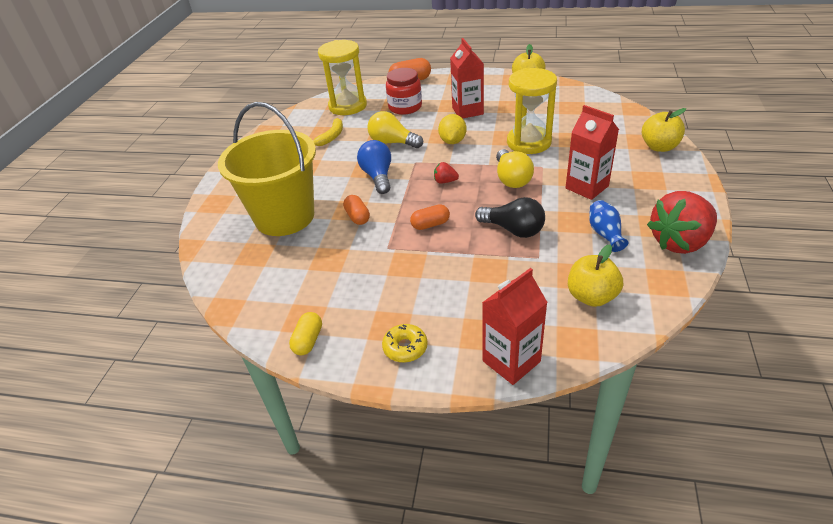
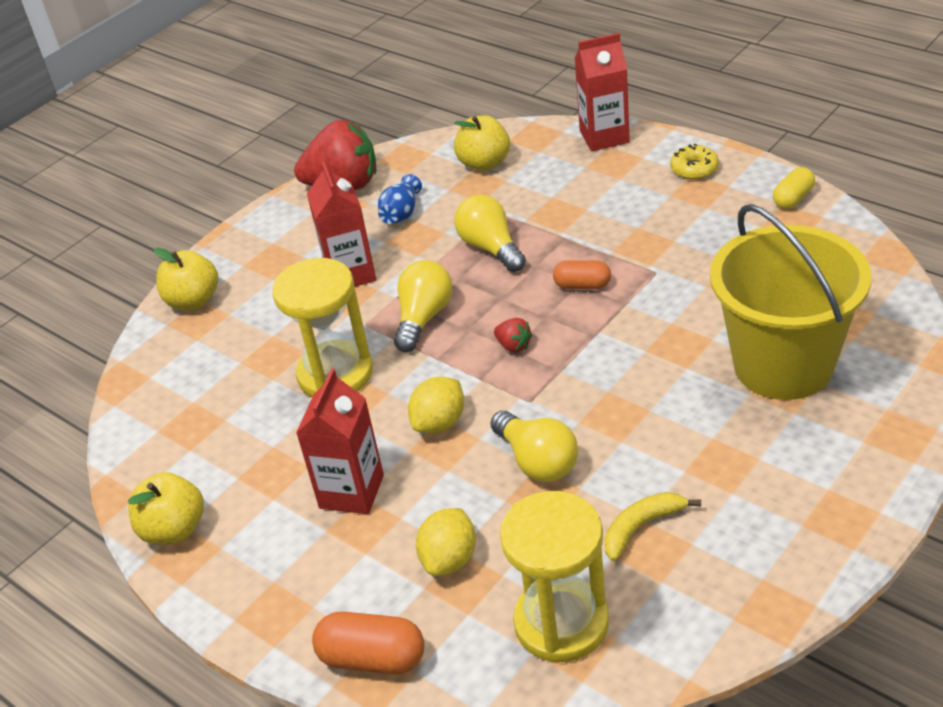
camera: 150 degrees left, 0 degrees up
orange capsule [343,195,370,225] -> none
blue light bulb [357,140,391,194] -> none
red jar [386,68,422,115] -> yellow lemon [416,508,476,576]
black light bulb [475,197,545,238] -> yellow light bulb [454,195,526,272]

